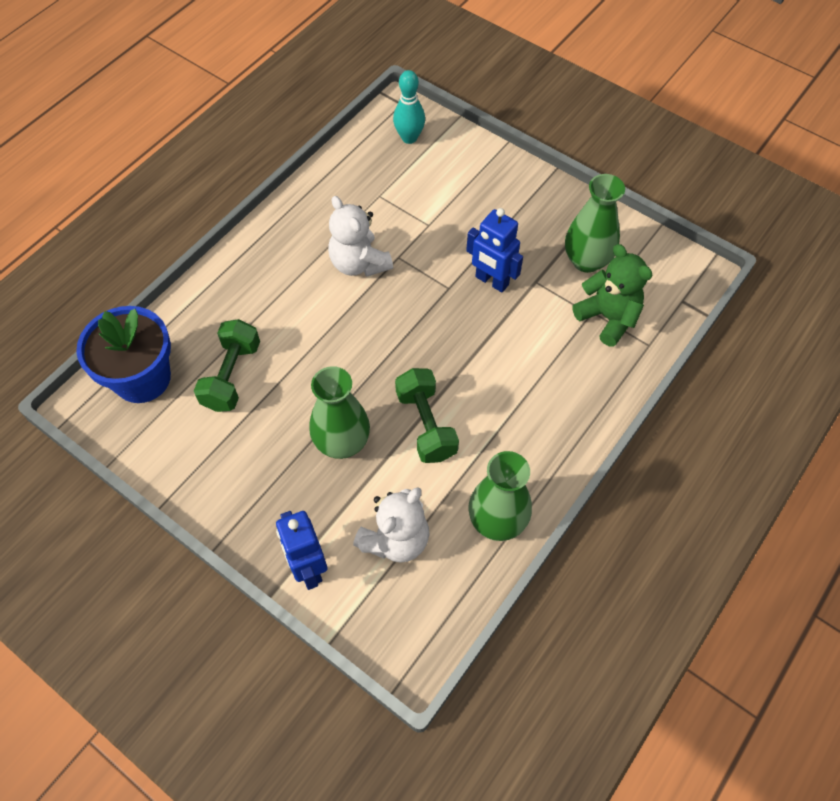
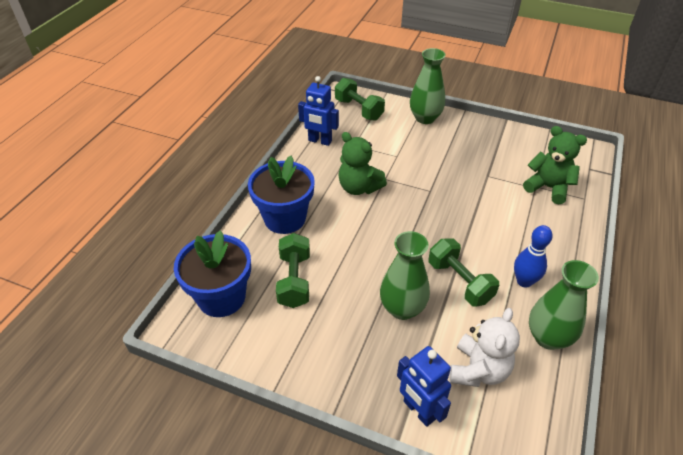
camera: 15 degrees left, 15 degrees down
white teddy bear [328,196,393,277] -> green teddy bear [338,132,387,195]
turquoise bowling pin [393,70,425,144] -> green dumbbell [335,78,385,121]
blue robot [466,208,523,292] -> blue robot moved to [298,76,339,146]
green vase [565,174,625,273] -> green vase moved to [410,48,446,124]
none -> blue flower pot [248,155,315,234]
none -> blue bowling pin [514,225,553,288]

